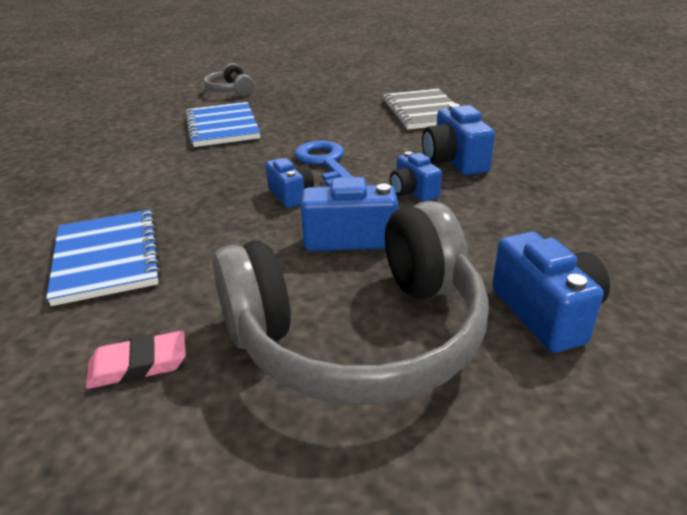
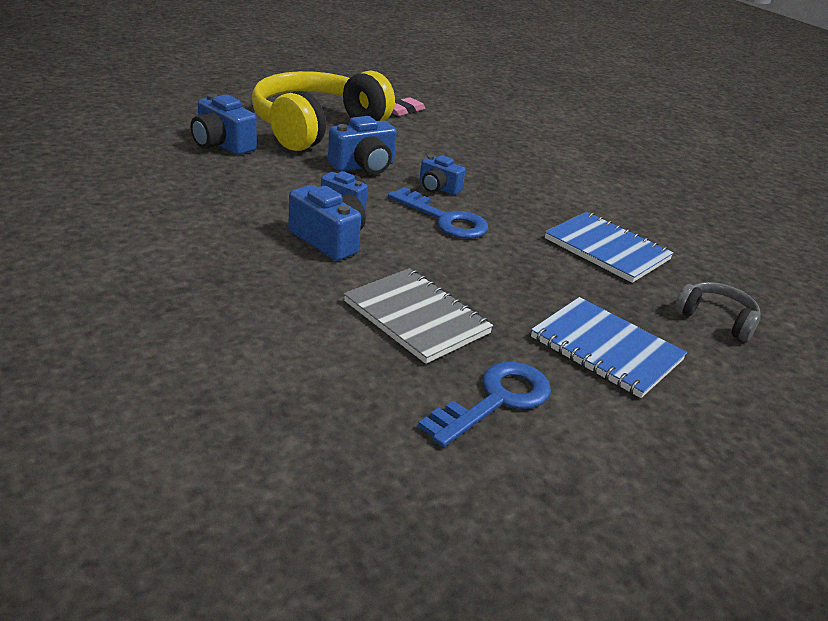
camera: 145 degrees right, 0 degrees up
blue notebook [46,210,162,306] -> blue notebook moved to [531,297,687,398]
grey headphones [212,201,489,405] -> yellow headphones [252,70,395,151]
none -> blue key [418,362,551,447]

